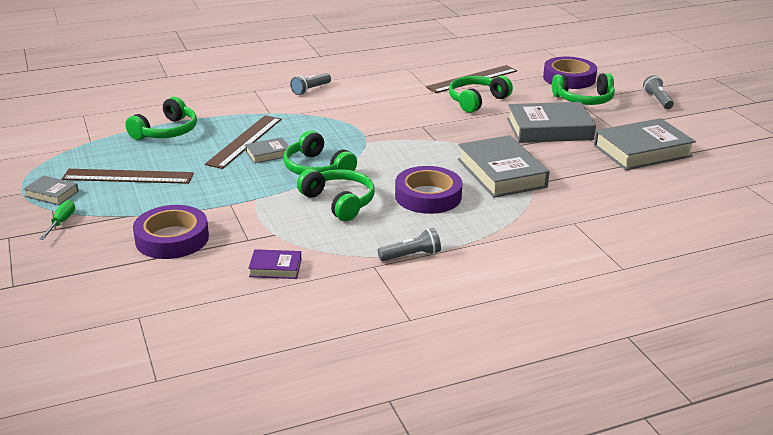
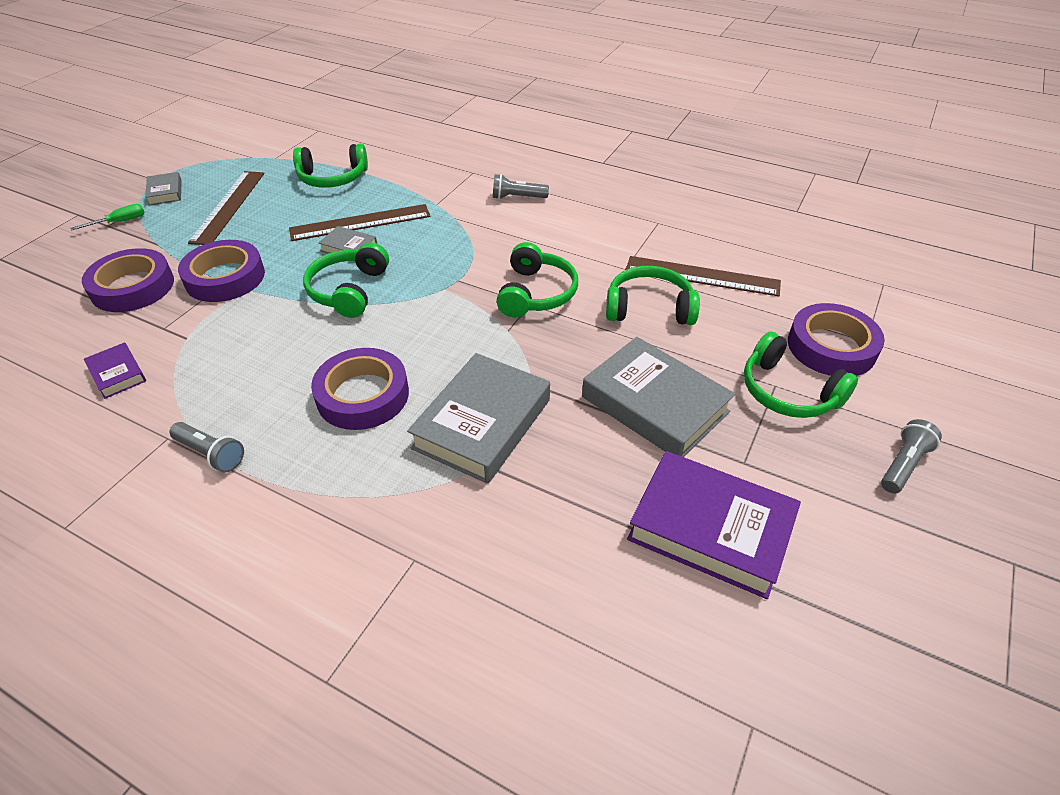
camera: 50 degrees right, 15 degrees up
brown ruler [62,169,194,184] -> brown ruler turned 45 degrees clockwise [188,171,264,245]
green headphones [297,169,375,221] -> green headphones moved to [496,242,578,317]
grey book [594,118,696,170] -> purple book [627,451,801,599]
none -> purple tape [178,240,265,302]

